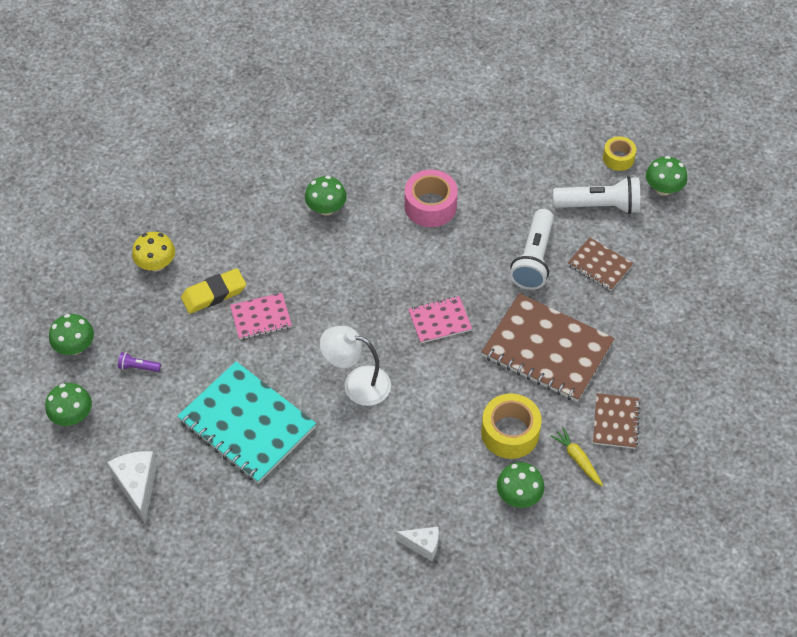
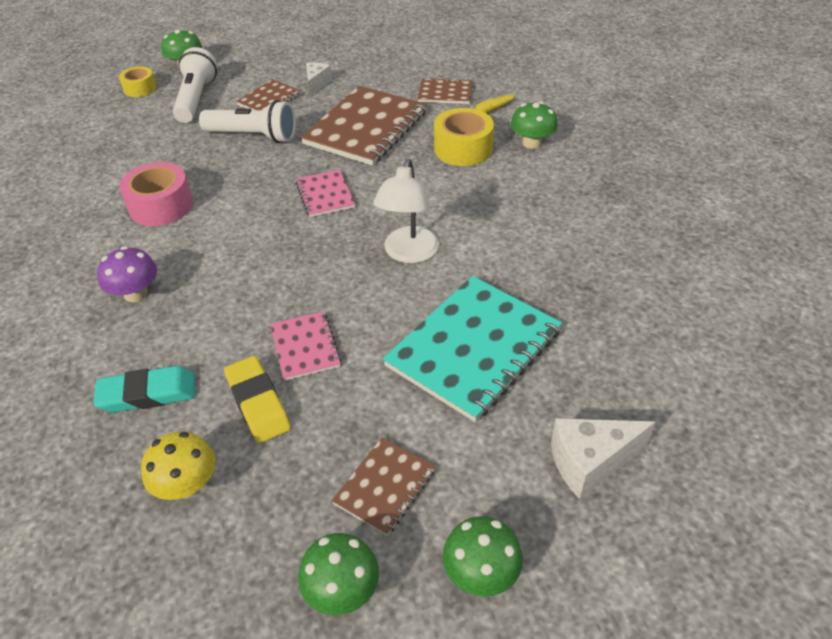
camera: 90 degrees left, 10 degrees down
purple flashlight [118,352,161,372] -> brown notebook [332,438,436,536]
green mushroom [305,176,347,216] -> purple mushroom [97,246,157,302]
white cheese [396,527,439,561] -> white cheese moved to [306,63,332,96]
none -> turquoise eraser [93,366,195,413]

